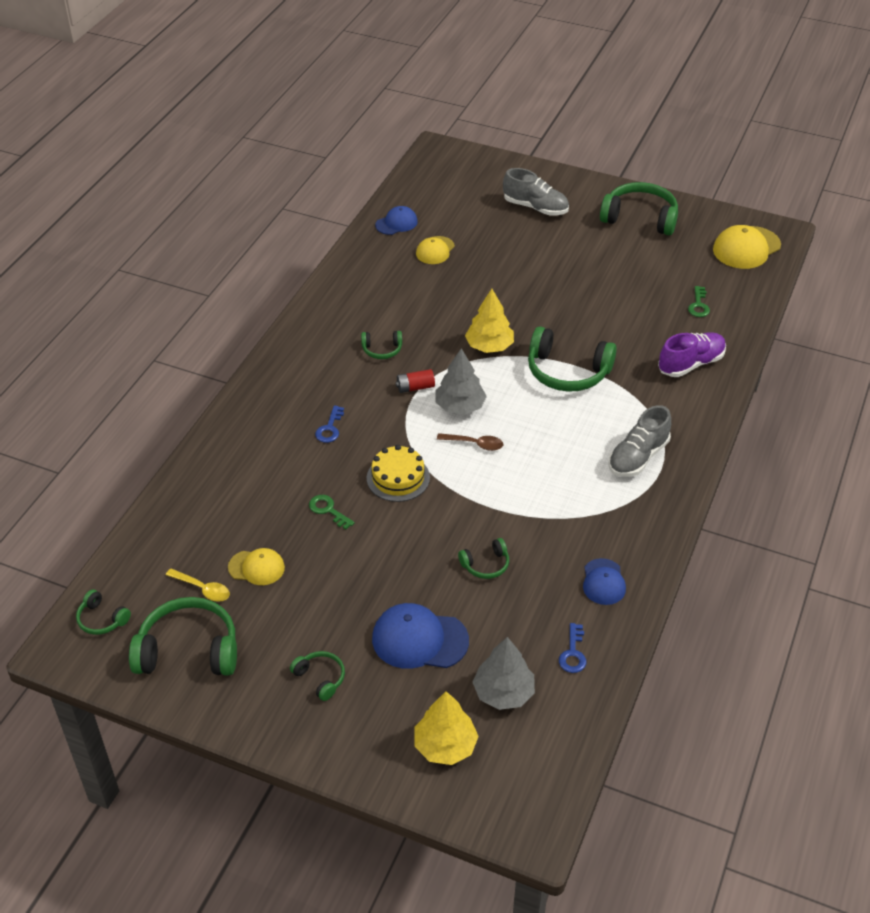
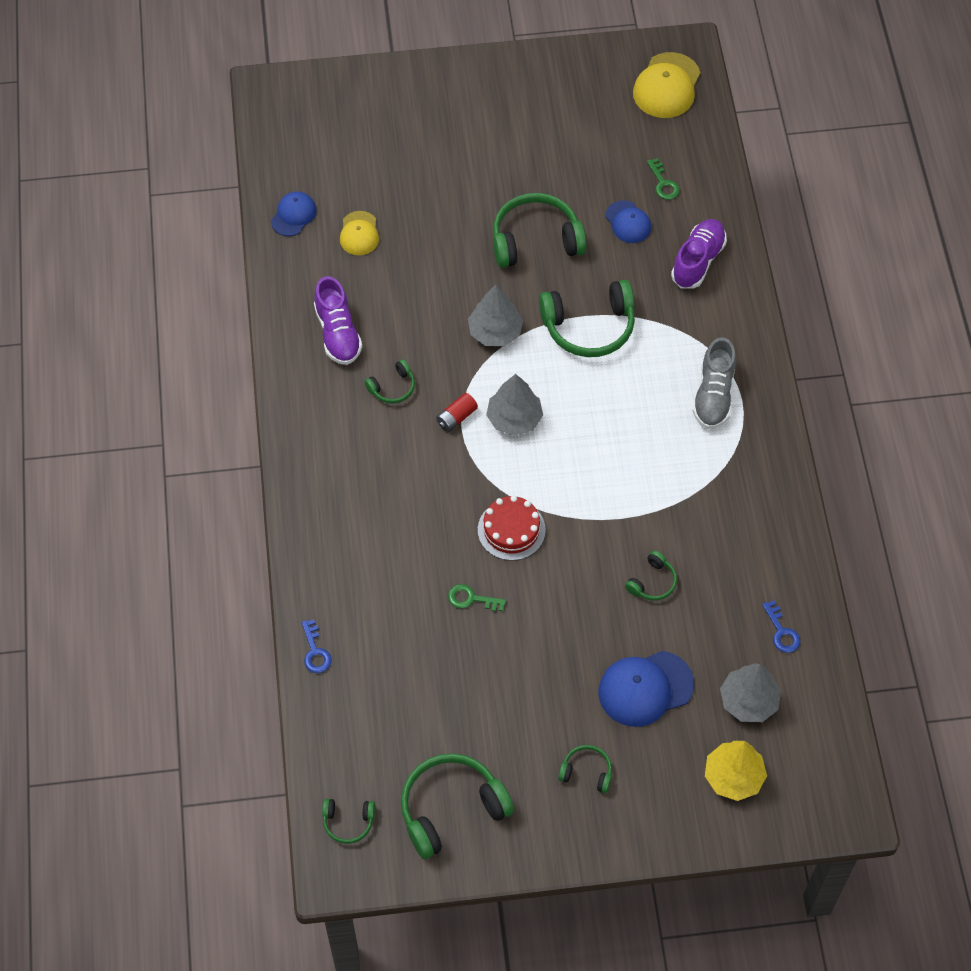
camera: 30 degrees left, 15 degrees up
yellow spoon [166,568,230,602] -> none
yellow cap [228,548,285,585] -> none
blue key [315,405,344,443] -> blue key moved to [302,619,332,673]
yellow cake [367,445,430,502] -> red cake [478,495,546,561]
brown spoon [437,433,503,451] -> none
yellow tree [465,289,514,353] -> grey tree [468,285,523,346]
grey shoe [503,168,569,216] -> none
blue cap [583,558,626,605] -> blue cap moved to [605,200,651,243]
green headphones [600,182,678,235] -> green headphones moved to [493,193,587,268]
none -> purple shoe [314,276,362,365]

